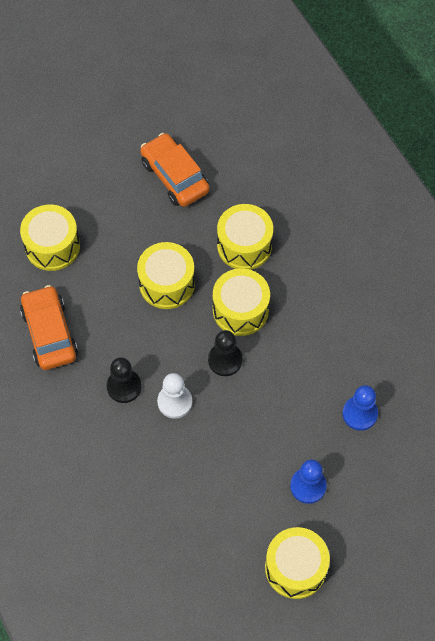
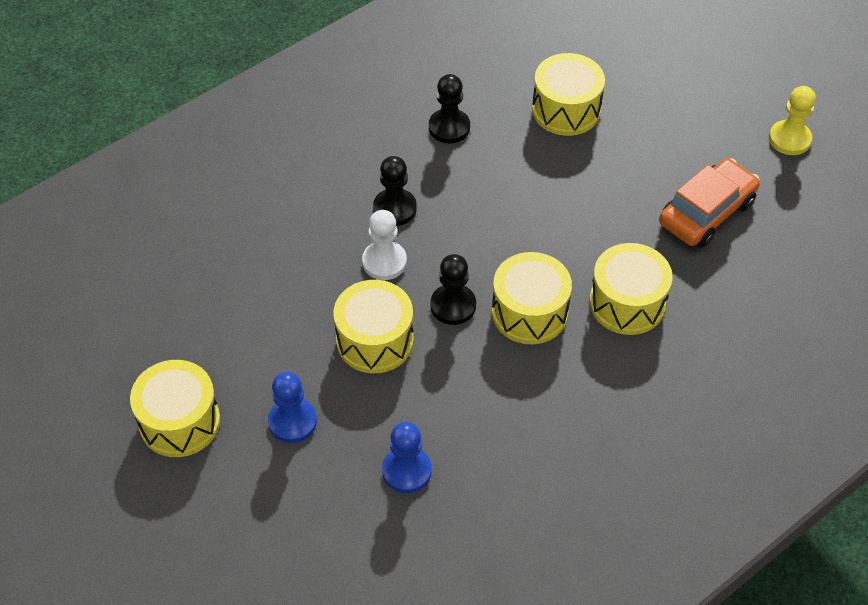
camera: 80 degrees right, 10 degrees down
orange car [20,285,78,370] -> black pawn [429,74,470,143]
yellow drum [137,242,195,309] -> yellow drum moved to [334,280,414,373]
none -> yellow pawn [769,86,816,155]

